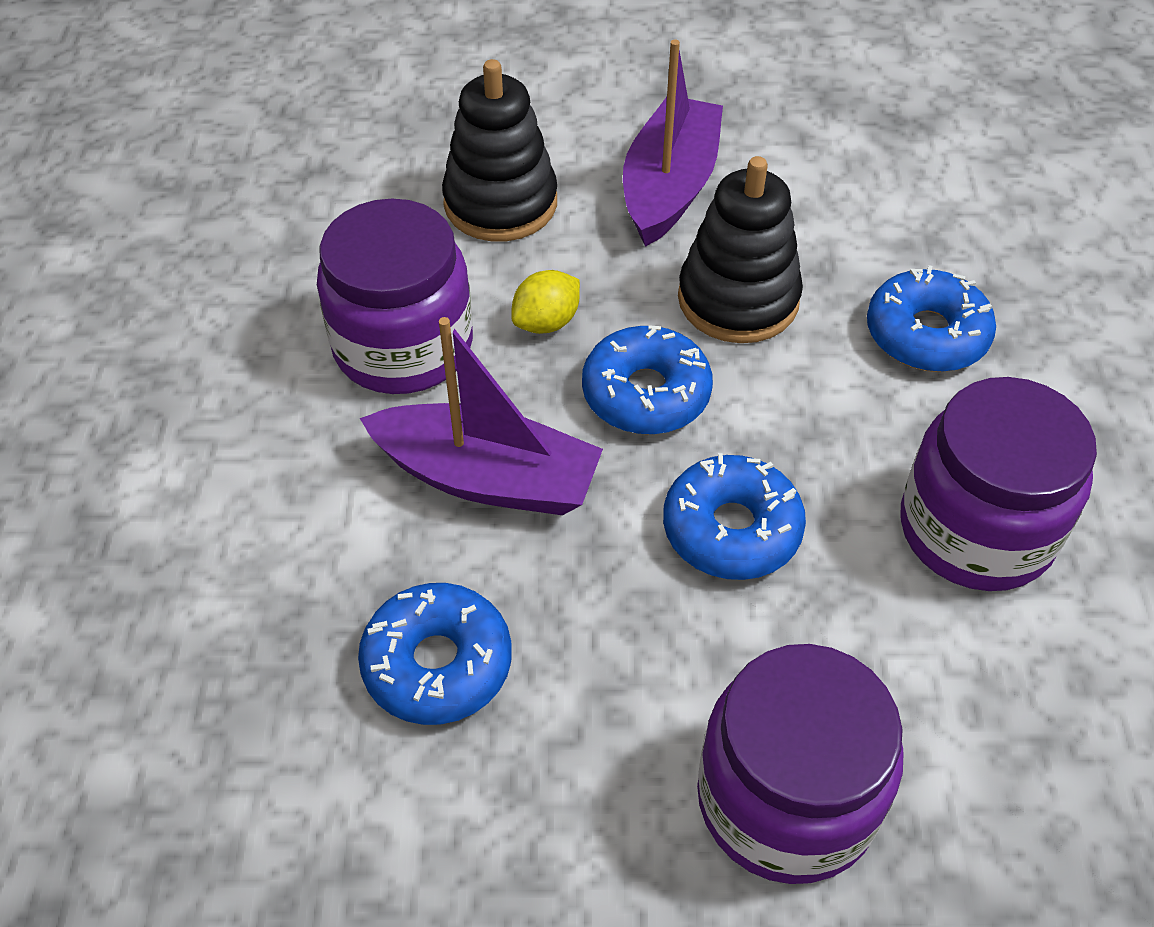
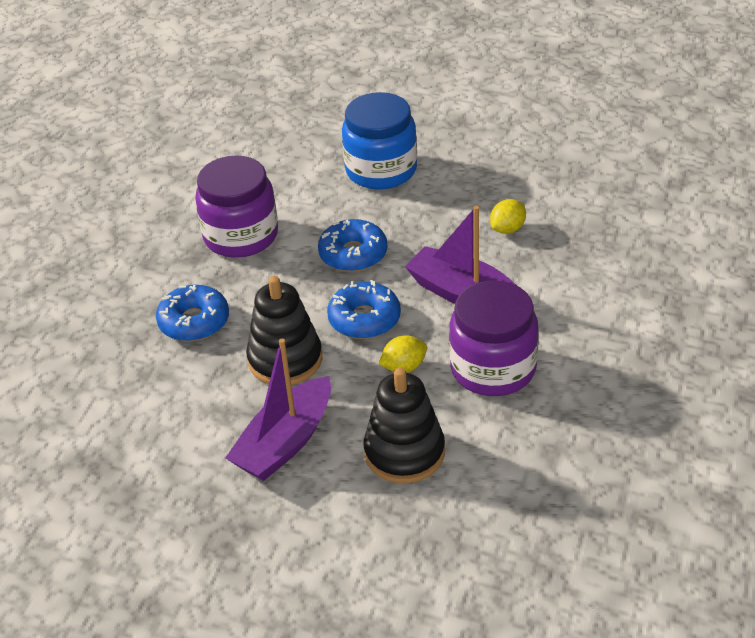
camera: 160 degrees left, 10 degrees down
blue donut [358,583,512,725] -> yellow lemon [490,199,526,234]
purple jar [697,644,904,884] -> blue jar [342,92,417,189]

